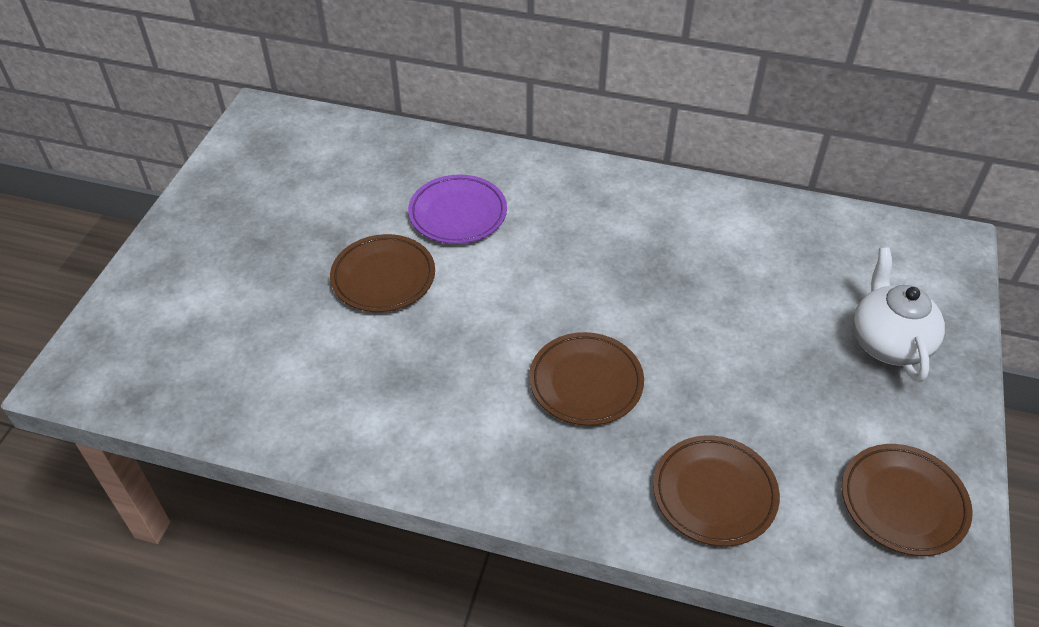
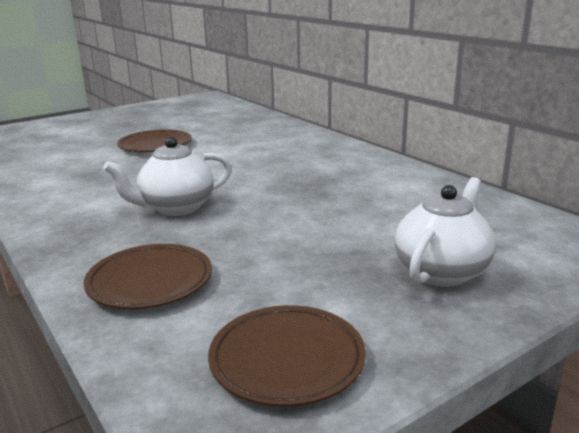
camera: 40 degrees right, 25 degrees down
purple plate [408,174,507,244] -> none
brown plate [529,332,644,426] -> white teapot [103,137,232,216]

